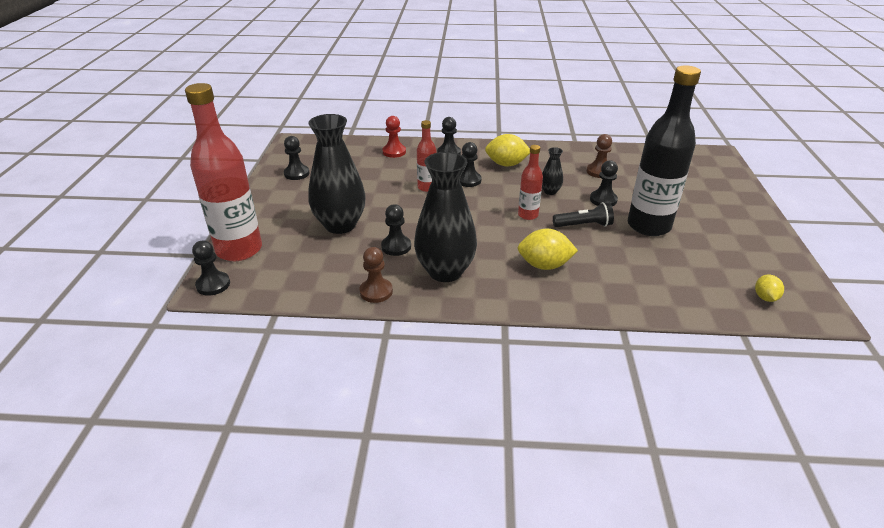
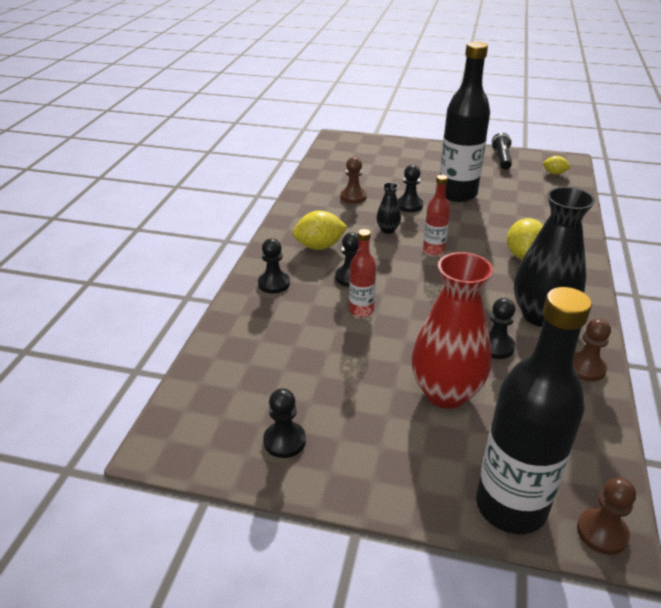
camera: 80 degrees left, 0 degrees up
red bottle [185,83,262,261] -> black bottle [476,287,592,534]
black pawn [192,240,230,296] -> brown pawn [577,477,636,555]
black vase [308,114,366,234] -> red vase [411,252,493,409]
red pawn [382,116,406,158] -> none
yellow lemon [485,134,530,167] -> yellow lemon turned 60 degrees clockwise [292,211,347,250]
black flashlight [553,202,614,227] -> black flashlight moved to [491,133,512,170]

